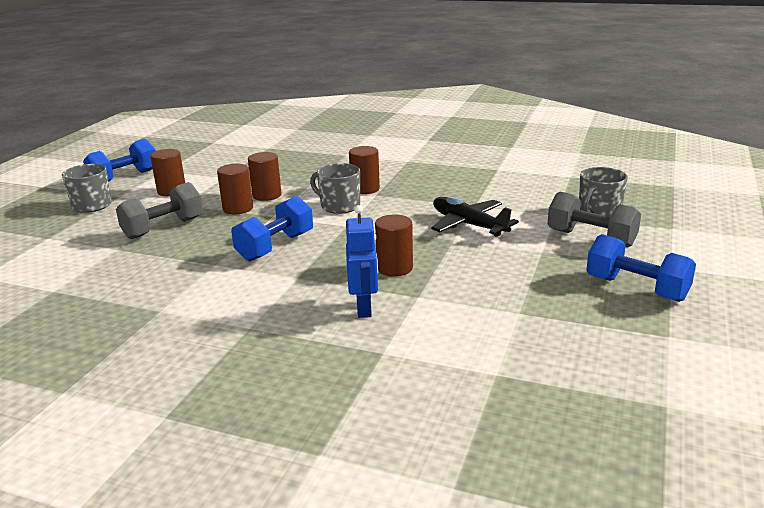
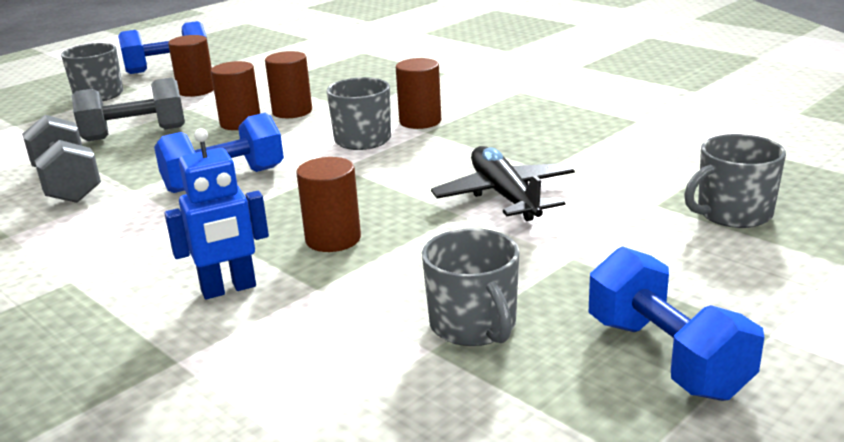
camera: 25 degrees right, 0 degrees up
blue robot [346,205,378,318] -> blue robot turned 45 degrees clockwise [164,129,269,299]
grey dumbbell [548,192,641,247] -> grey dumbbell moved to [22,115,101,203]
none -> grey mug [422,228,520,346]

